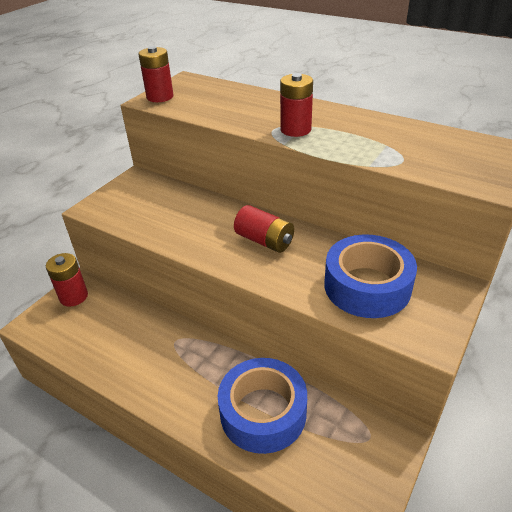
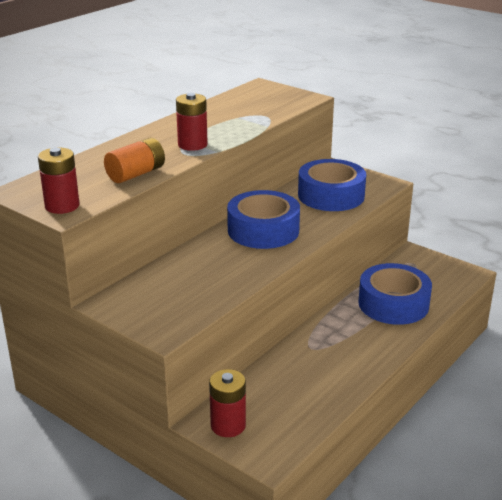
camera: 85 degrees left, 10 degrees down
red battery [234,205,294,253] -> blue tape [227,190,300,249]
none -> orange battery [104,138,165,183]

